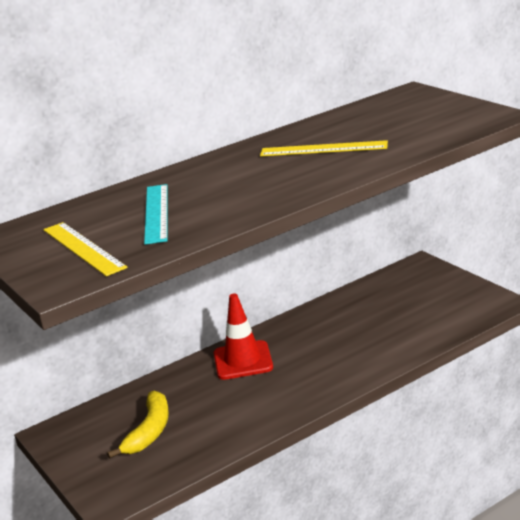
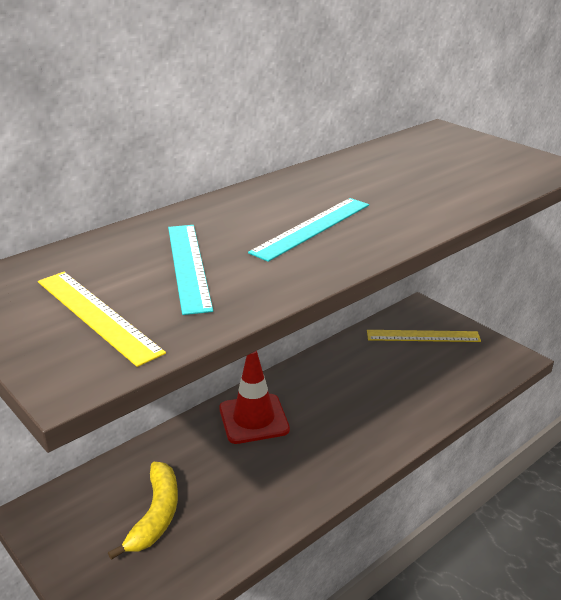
camera: 10 degrees left, 5 degrees up
yellow ruler [260,140,388,156] -> yellow ruler moved to [367,330,481,342]
none -> turquoise ruler [248,198,369,262]

